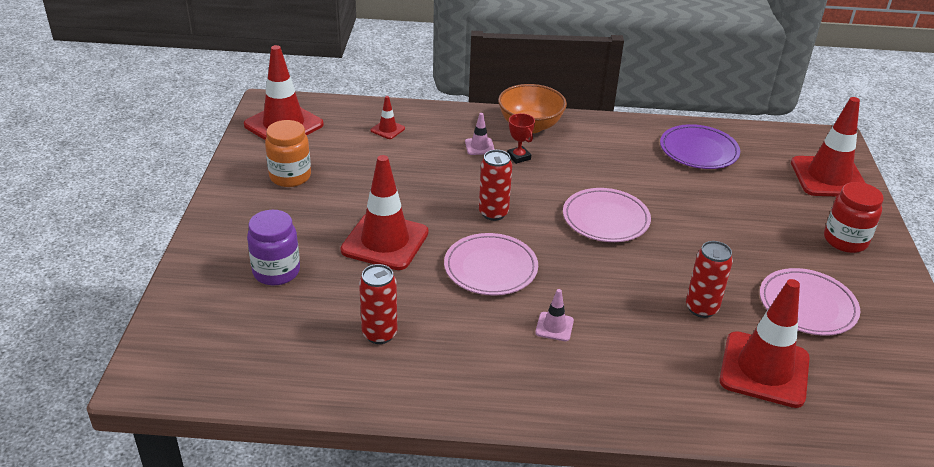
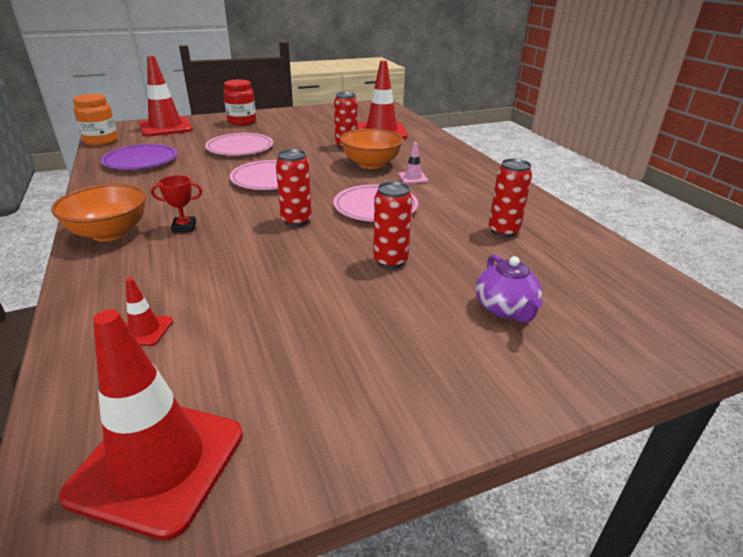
camera: 115 degrees left, 5 degrees down
purple jar [247,210,300,285] -> purple teapot [476,254,543,323]
orange jar [265,120,311,187] -> orange jar moved to [73,94,118,146]
red traffic cone [341,155,429,270] -> red can [373,182,412,269]
pink traffic cone [465,113,495,155] -> none
red trophy [507,113,535,164] -> red trophy turned 45 degrees clockwise [151,175,202,233]
pink plate [760,268,860,336] -> pink plate moved to [205,133,273,156]
none -> orange bowl [340,129,403,169]

